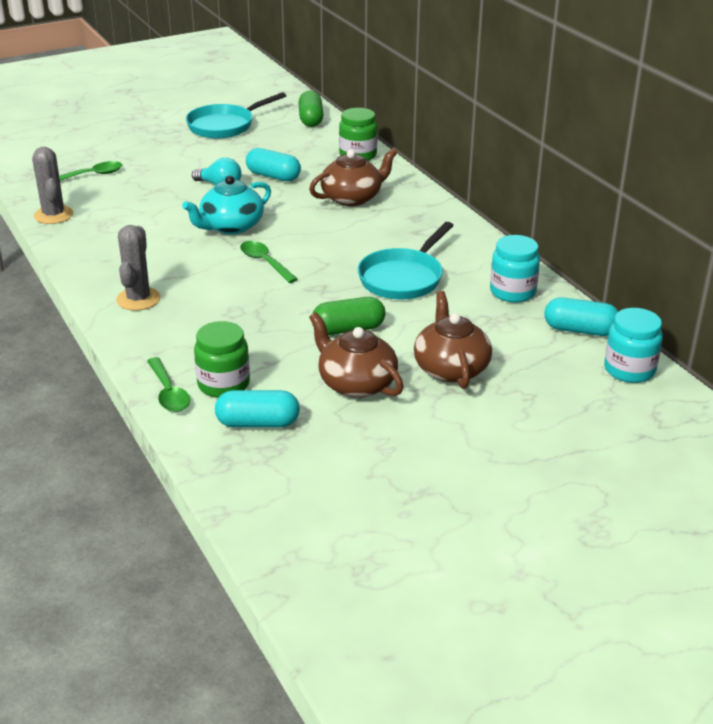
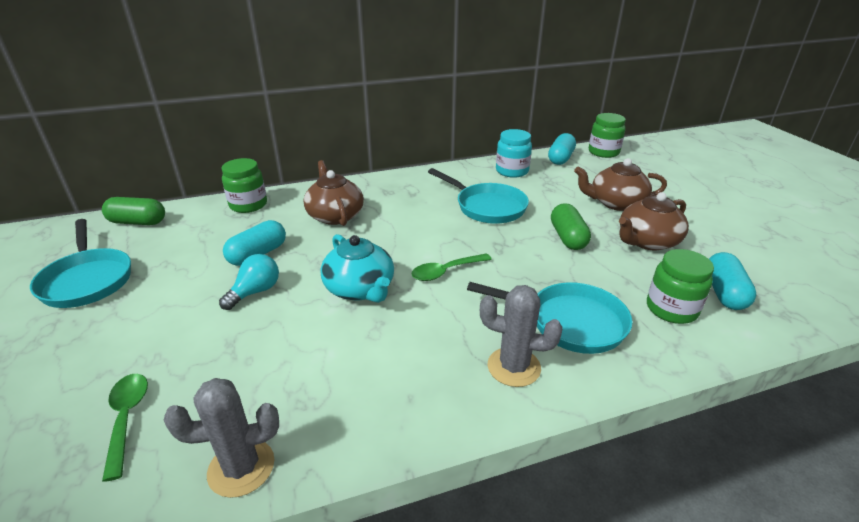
camera: 80 degrees left, 0 degrees up
green spoon [147,357,190,412] -> none
turquoise jar [604,308,663,383] -> green jar [589,113,626,158]
none -> turquoise pan [467,282,633,354]

